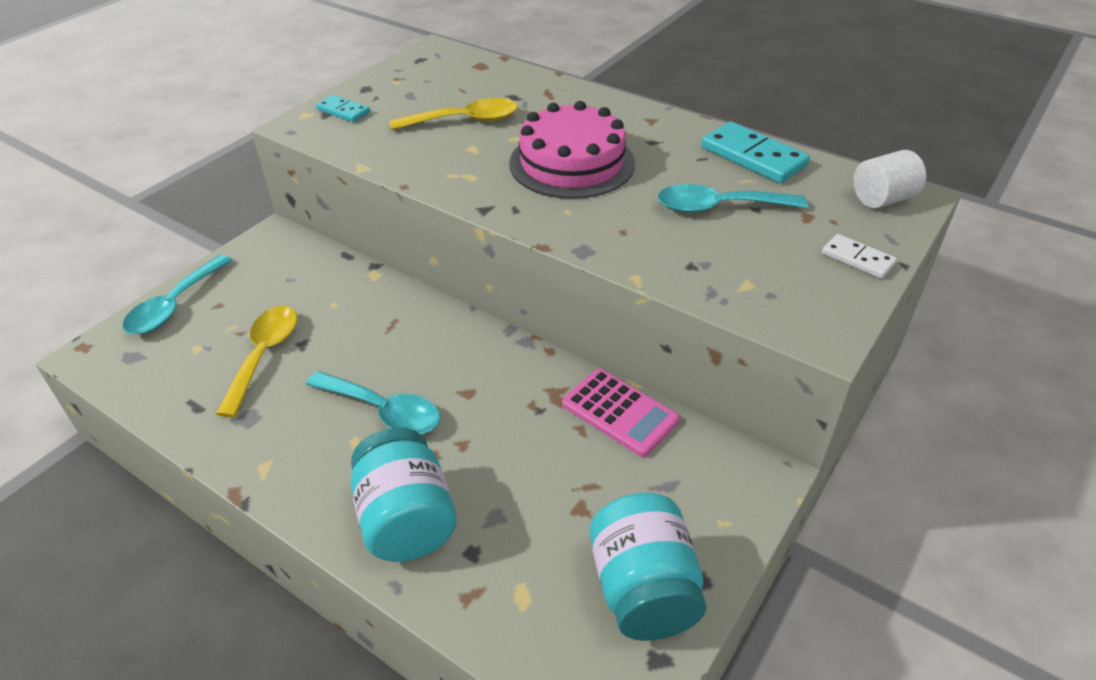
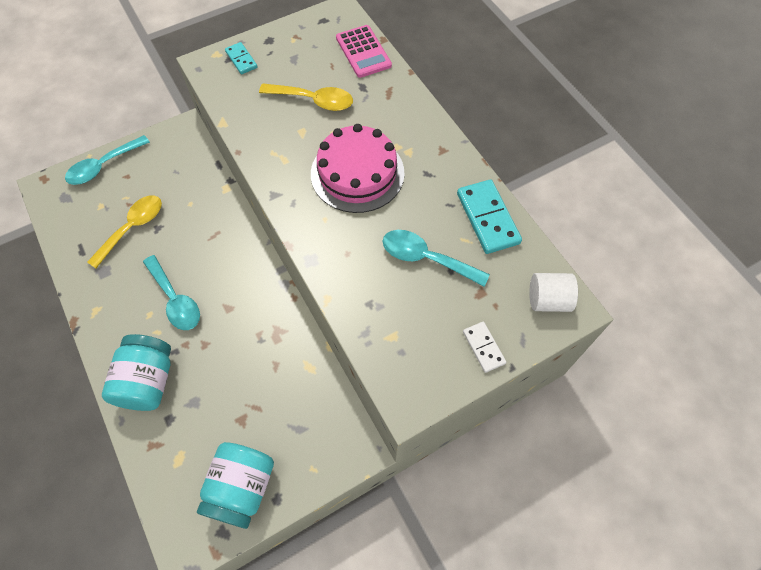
camera: 25 degrees right, 20 degrees up
pink calculator [562,369,680,457] -> pink calculator moved to [336,25,392,78]

